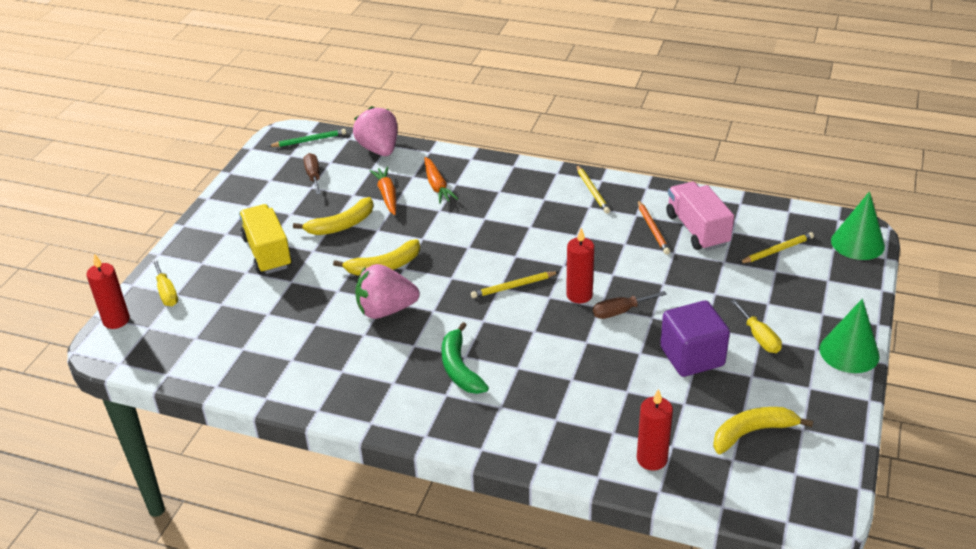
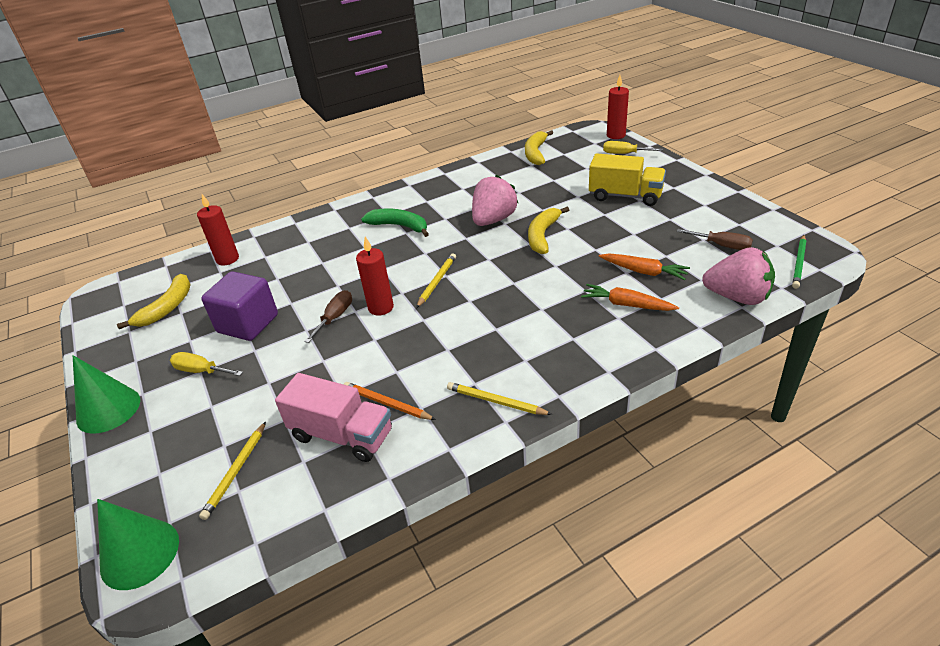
camera: 135 degrees right, 0 degrees up
yellow banana [293,197,373,235] -> yellow banana moved to [525,130,553,165]

